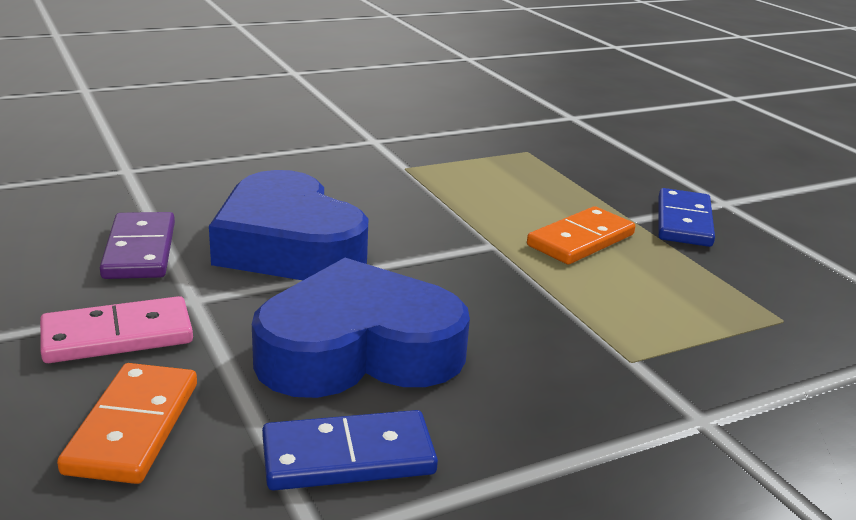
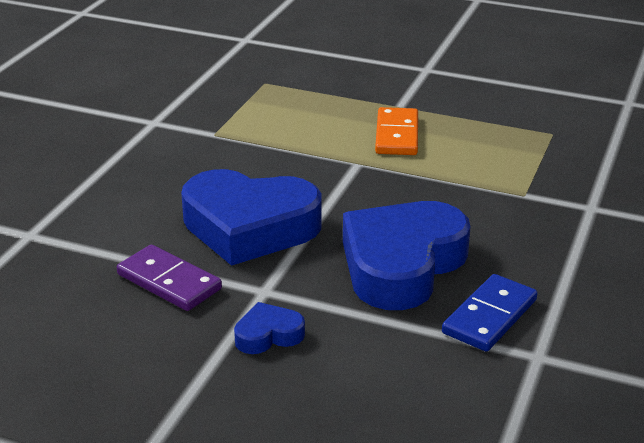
camera: 40 degrees left, 5 degrees up
pink domino [40,296,193,363] -> blue heart [234,302,305,354]
orange domino [57,363,197,484] -> none
blue domino [658,188,715,247] -> none

